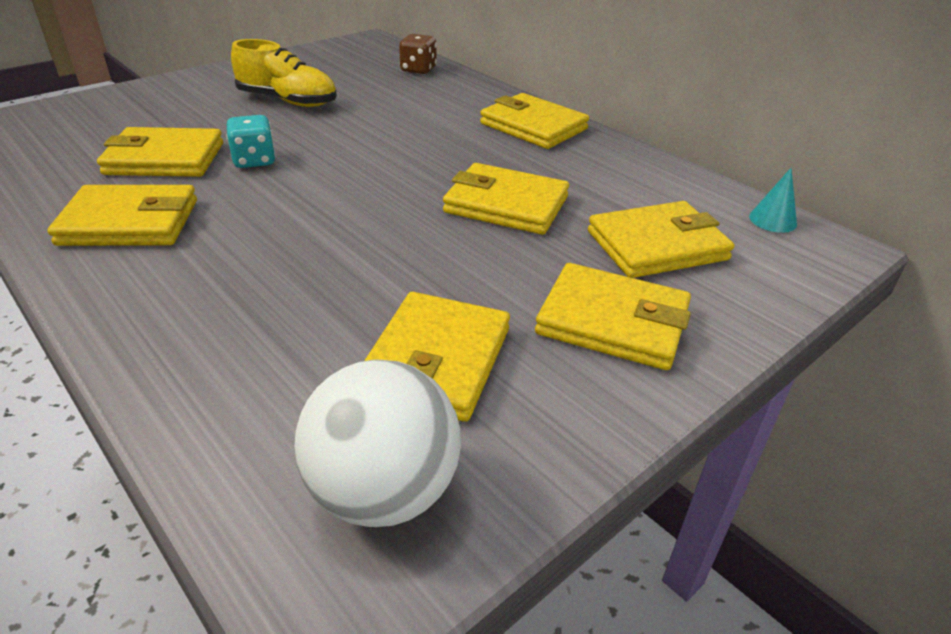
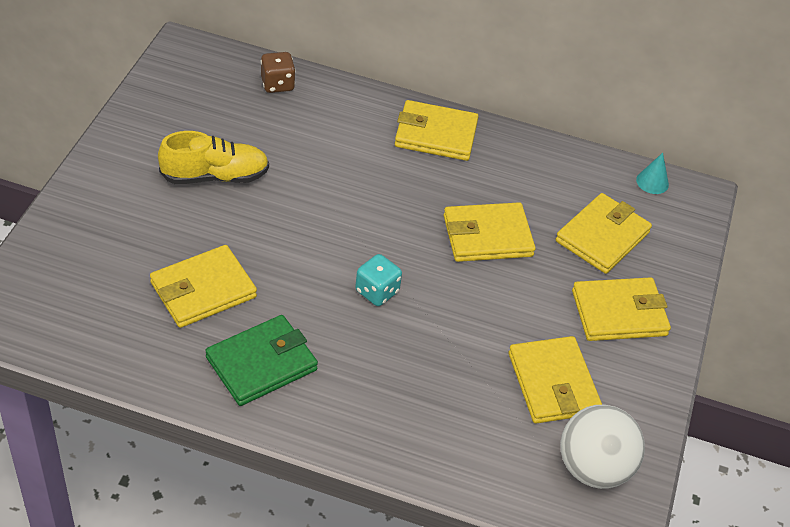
camera: 35 degrees left, 10 degrees up
yellow wallet [47,185,197,246] -> green wallet [205,315,318,406]
turquoise dice [226,115,276,168] -> turquoise dice moved to [355,254,402,306]

